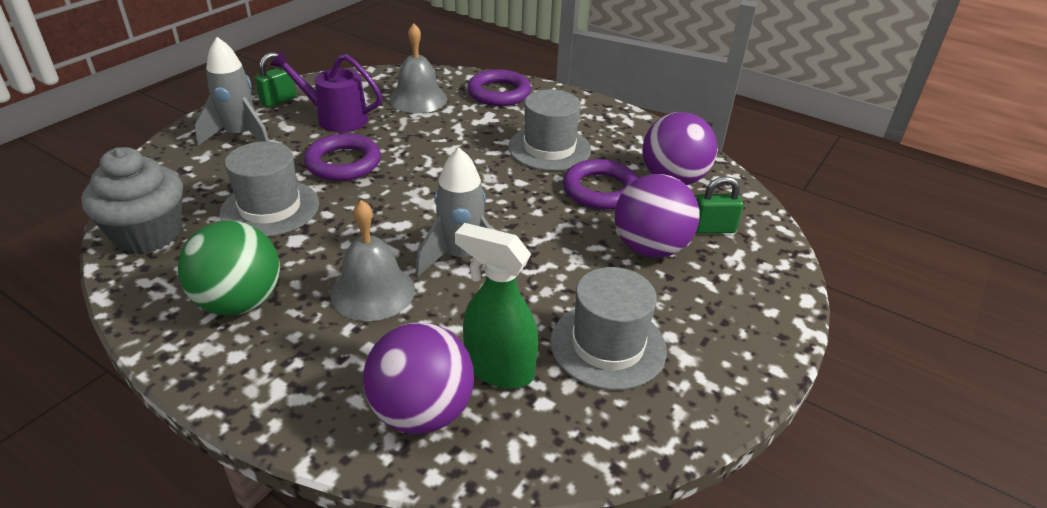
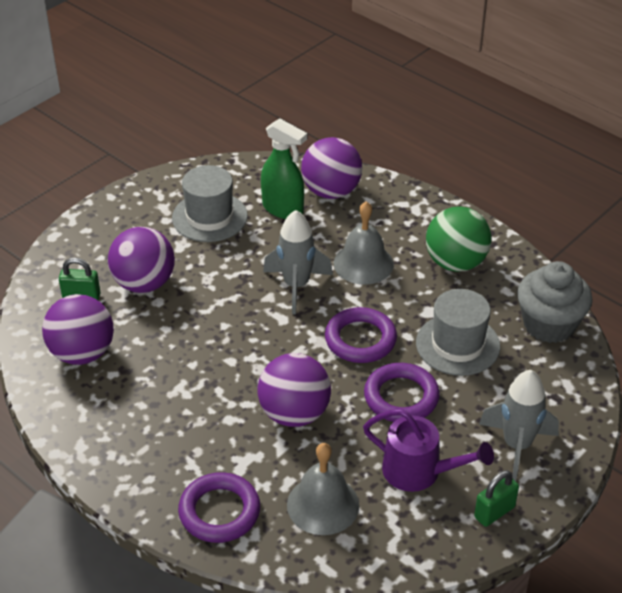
camera: 170 degrees left, 5 degrees up
grey hat [508,90,591,171] -> none
purple ring [563,159,638,210] -> purple ring moved to [325,307,397,363]
none -> purple ball [258,353,331,427]

